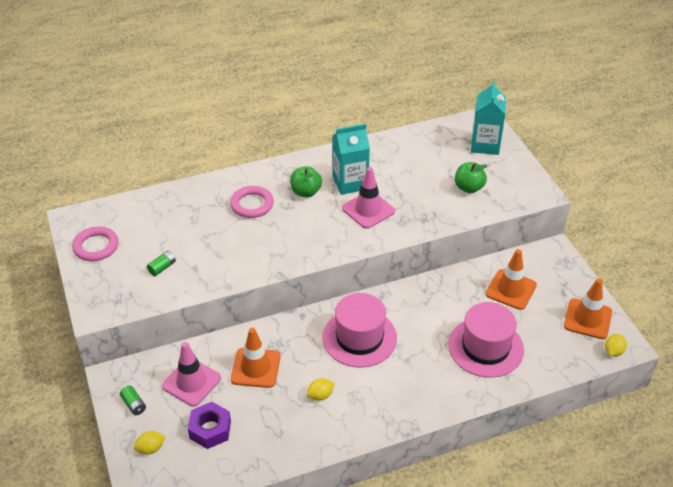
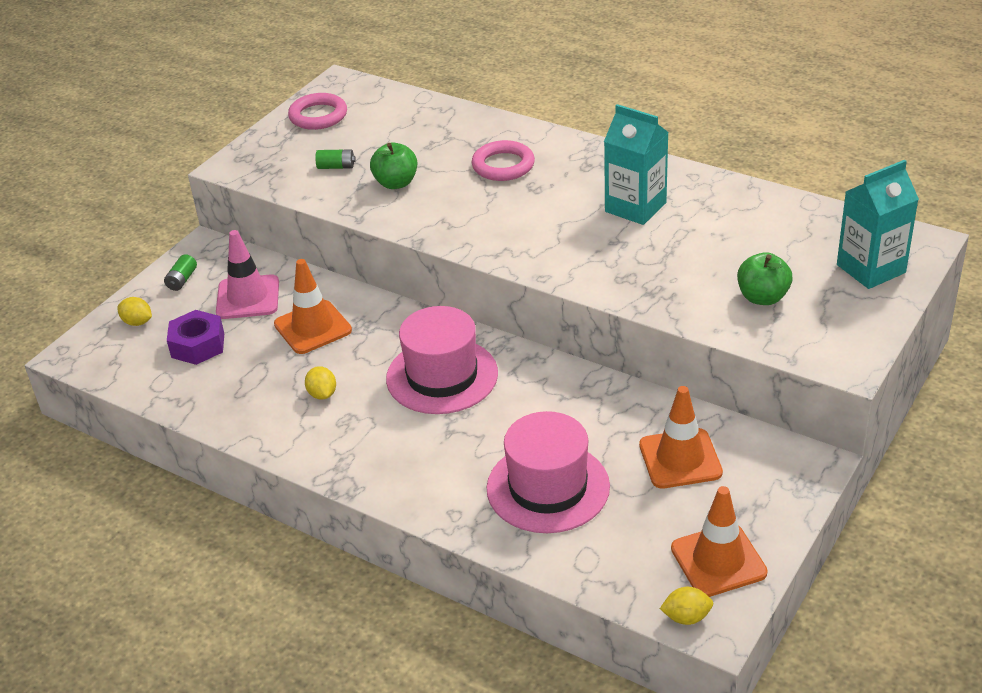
camera: 55 degrees right, 5 degrees down
green apple [290,166,322,197] -> green apple moved to [370,142,417,189]
yellow lemon [307,378,335,401] -> yellow lemon turned 45 degrees clockwise [305,366,336,400]
pink traffic cone [342,167,395,229] -> none

